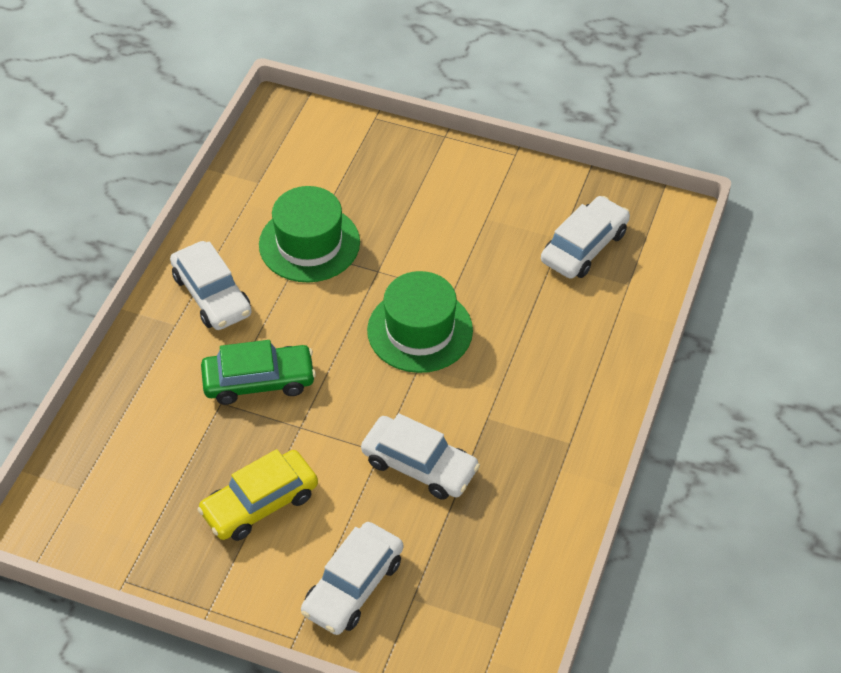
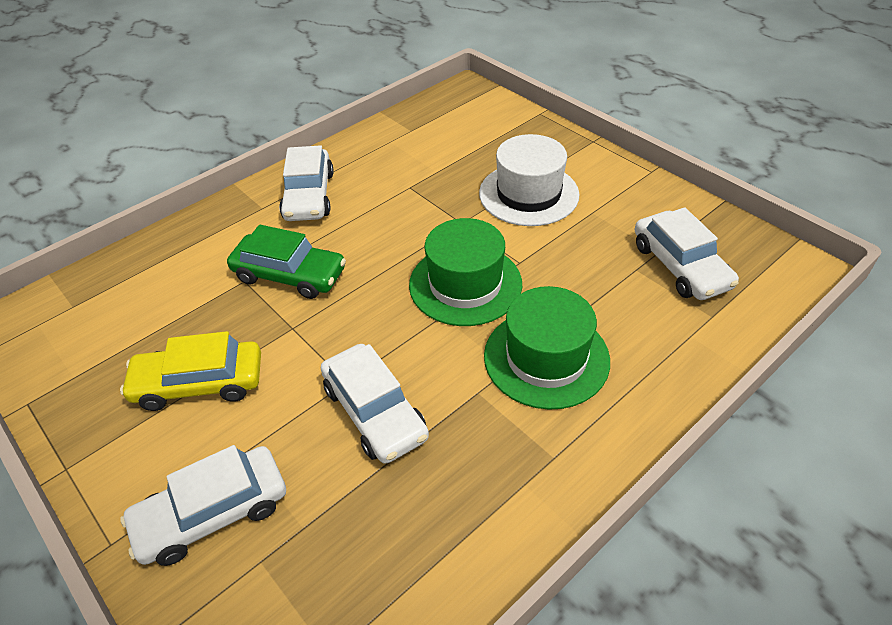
camera: 30 degrees right, 5 degrees down
green hat [259,186,360,282] -> green hat moved to [484,286,610,410]
white car [541,196,630,279] -> white car turned 90 degrees clockwise [635,207,739,300]
none -> white hat [479,134,580,226]

